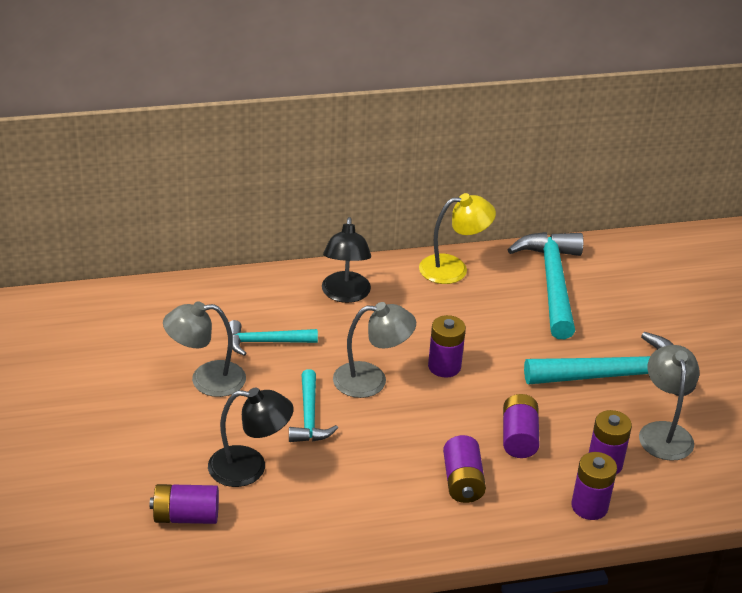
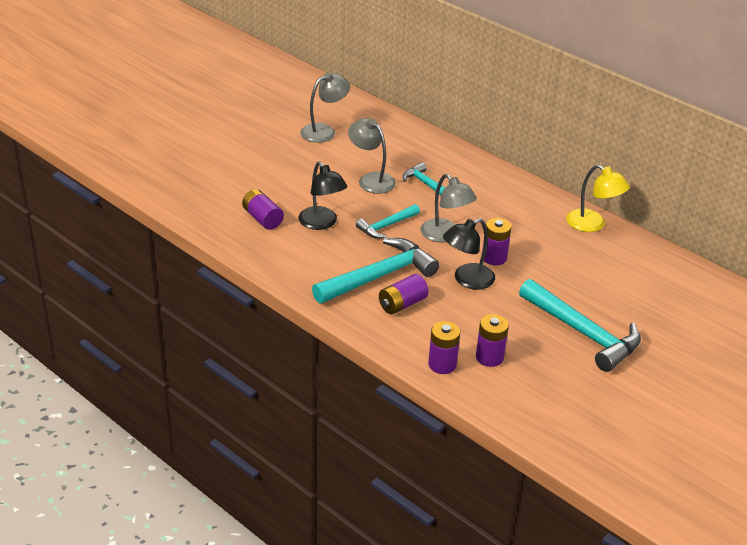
camera: 55 degrees right, 0 degrees up
black lamp [322,217,371,303] -> black lamp moved to [443,218,495,290]
purple battery [503,394,539,458] -> none
turquoise hammer [507,232,584,339] -> turquoise hammer moved to [312,238,439,304]
grey lamp [639,345,700,461] -> grey lamp moved to [300,72,350,143]

